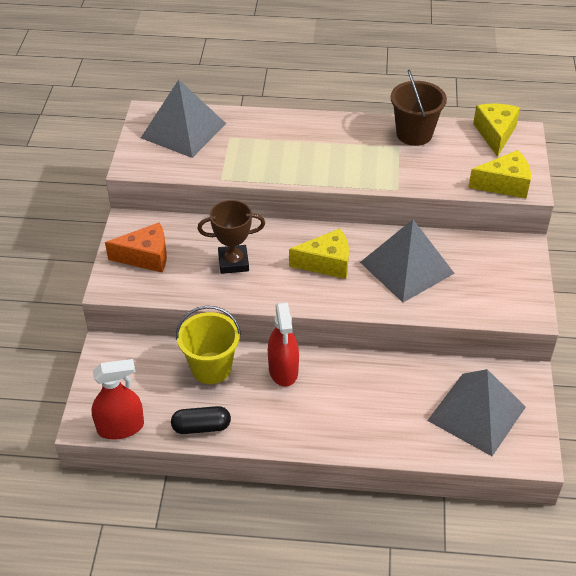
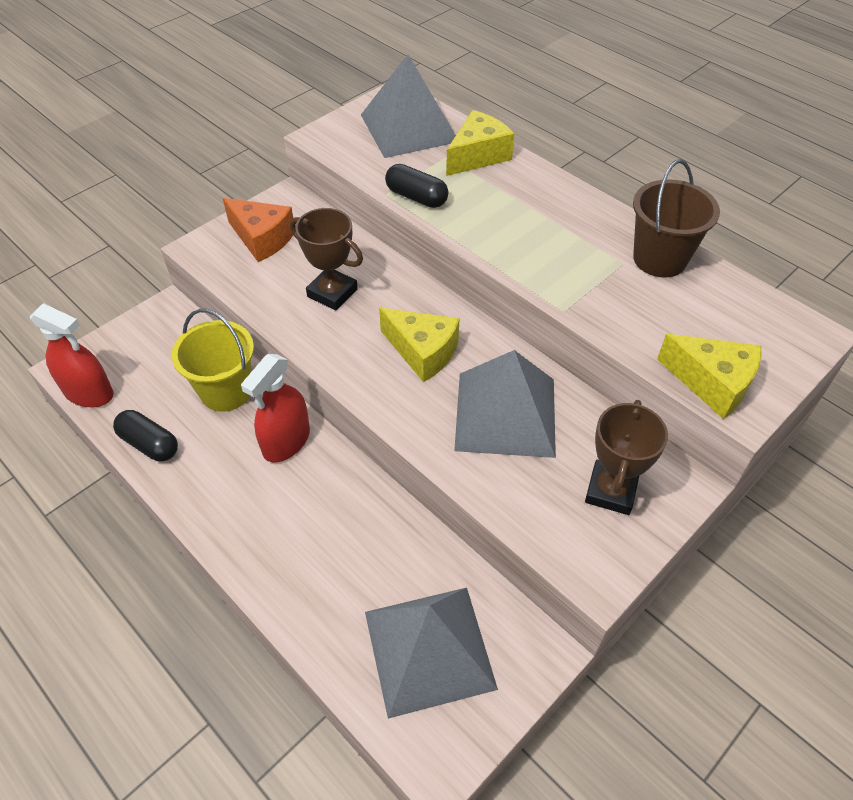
camera: 40 degrees right, 5 degrees up
yellow cheese [473,103,520,157] -> yellow cheese moved to [446,110,515,176]
none -> black capsule [385,164,449,208]
none -> brown trophy [585,400,668,515]

